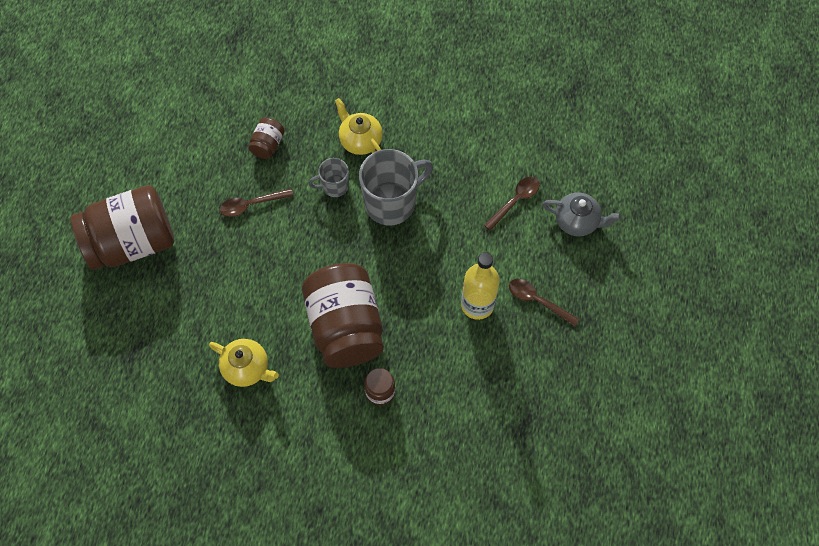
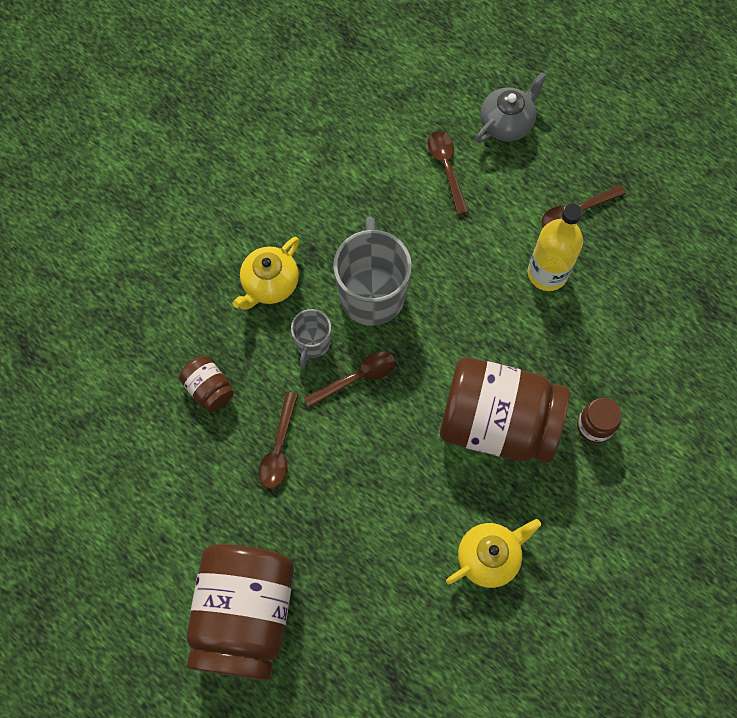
camera: 60 degrees left, 5 degrees up
yellow teapot [335,98,383,155] -> yellow teapot turned 45 degrees counterclockwise [232,237,300,310]
none -> brown spoon [304,351,396,408]

